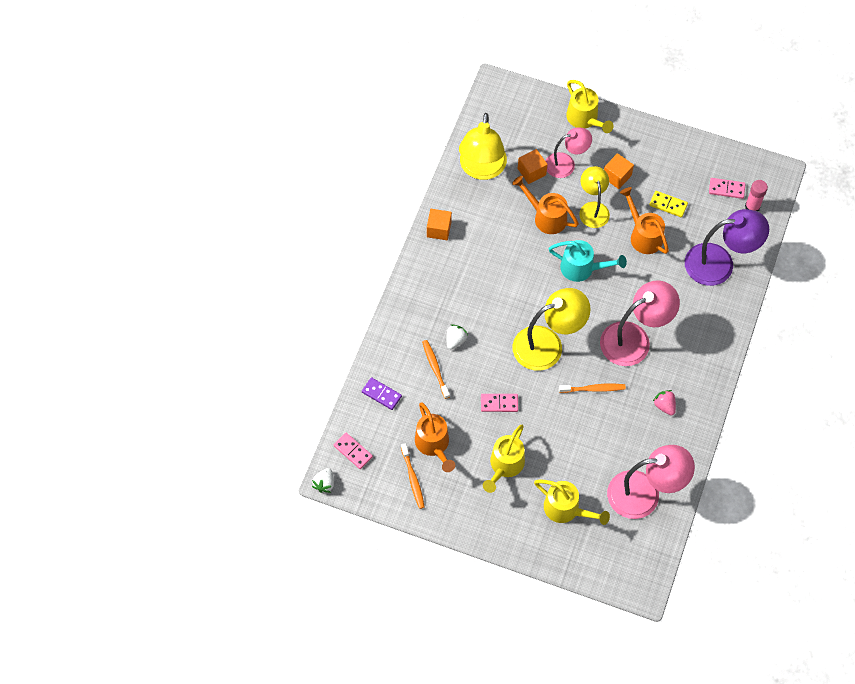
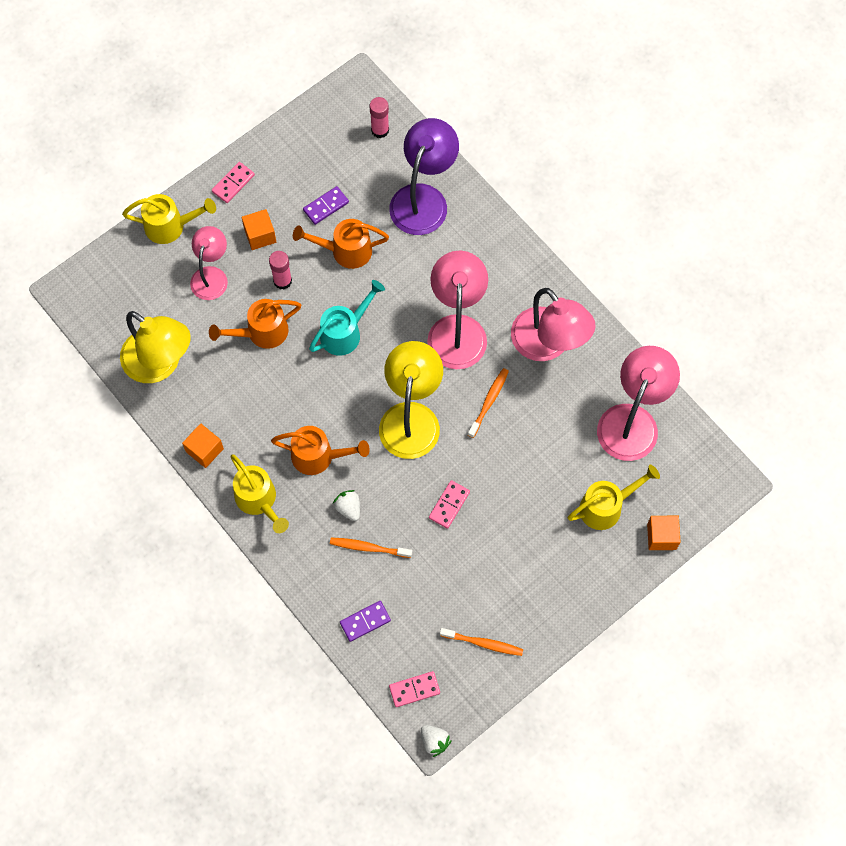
camera: 60 degrees left, 5 degrees up
orange watering can [415,402,455,472] -> orange watering can moved to [271,426,370,475]
yellow watering can [483,425,525,493] -> yellow watering can moved to [230,454,289,533]
orange cube [518,149,548,184] -> orange cube moved to [647,516,681,550]
yellow lamp [579,166,610,228] -> pink glue stick [269,251,292,290]
yellow domino [649,191,688,217] -> purple domino [303,186,349,225]
pink strawberry [652,390,676,415] -> pink lamp [511,288,596,361]
pink domino [709,178,745,199] -> pink domino moved to [212,162,255,203]

